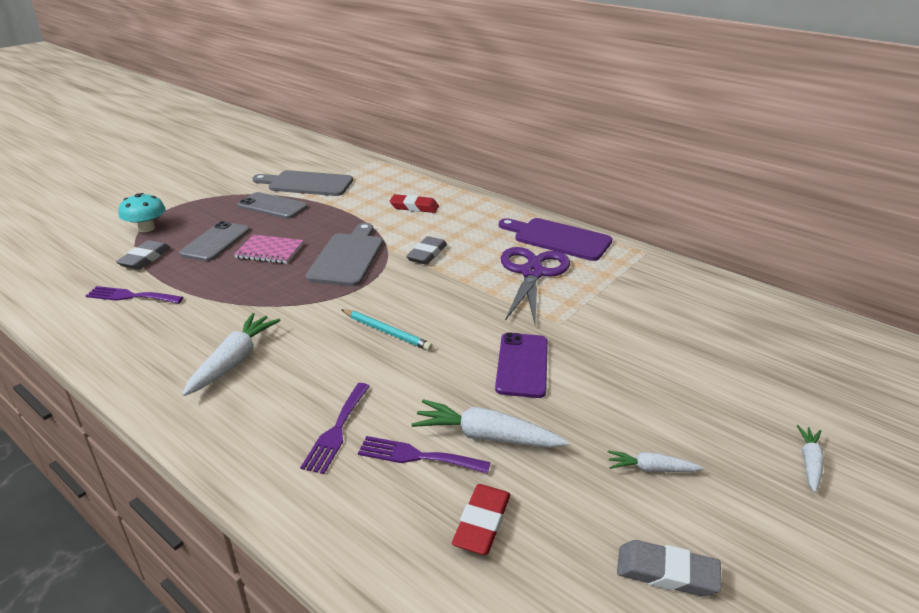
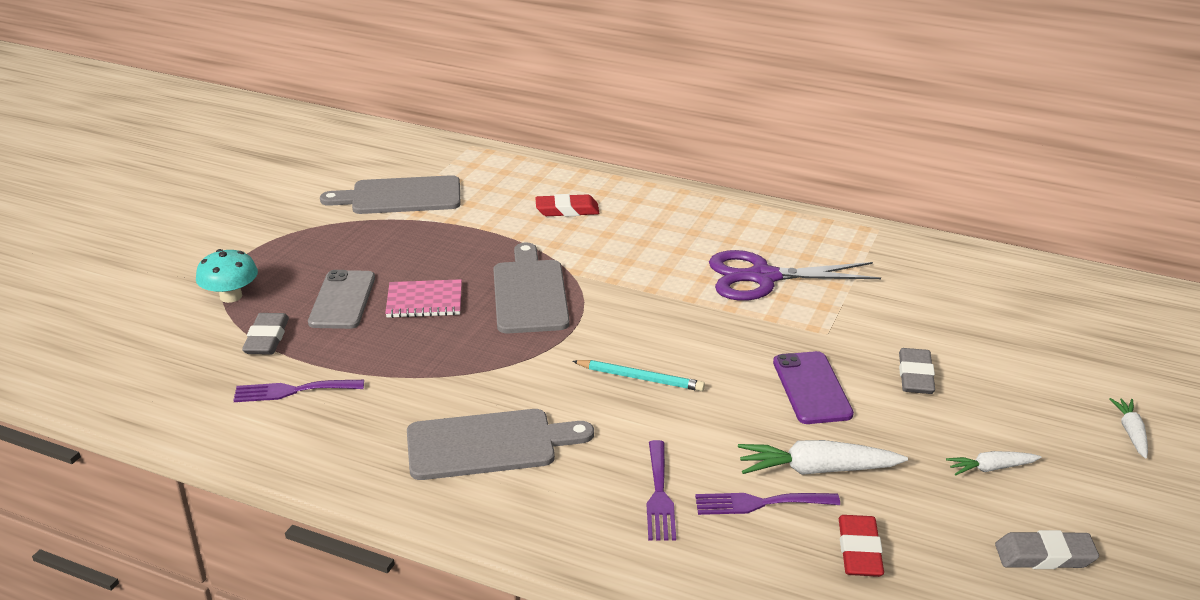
camera: 15 degrees left, 0 degrees up
white carrot [182,313,281,396] -> grey cutting board [407,409,594,480]
grey phone [237,192,308,219] -> none
grey eraser [406,236,447,265] -> grey eraser moved to [899,348,935,394]
purple cutting board [499,218,612,261] -> none
purple scissors [501,247,570,323] -> purple scissors turned 90 degrees counterclockwise [709,250,881,301]

